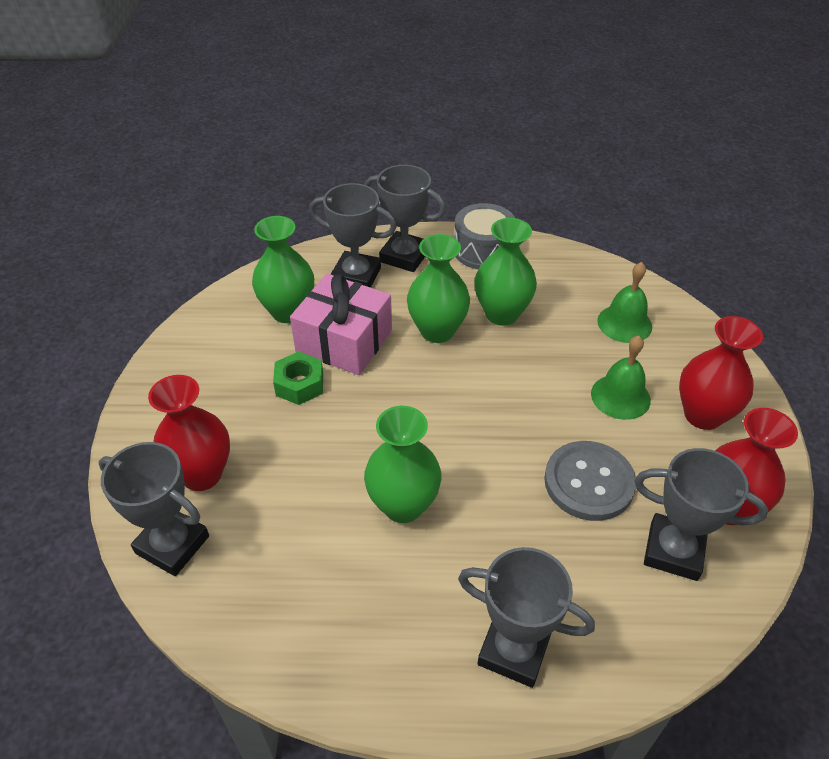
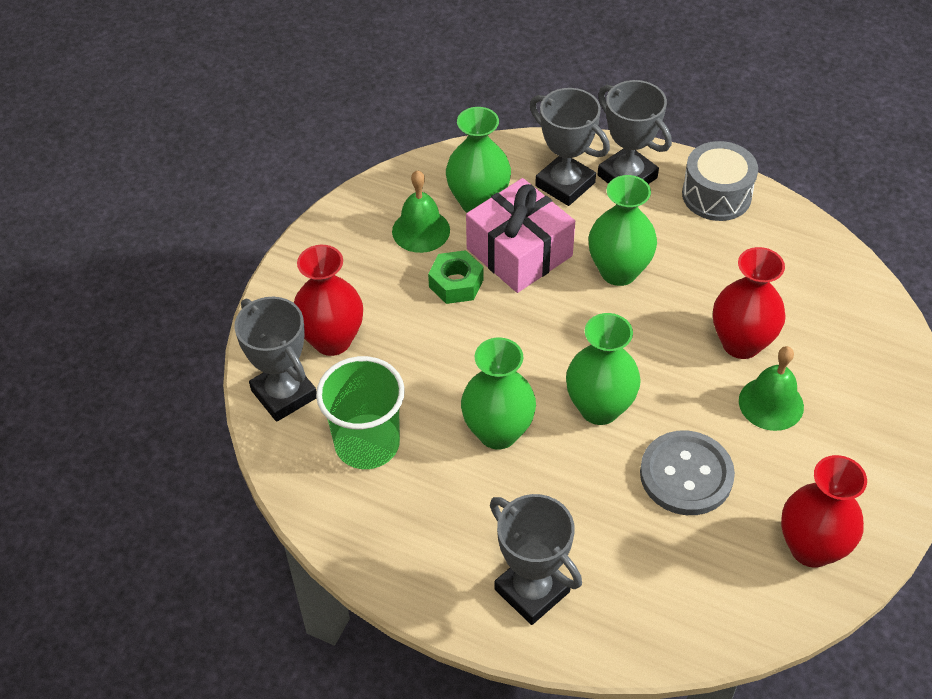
camera: 25 degrees right, 5 degrees up
green vase [475,218,537,325] -> green vase moved to [566,313,641,425]
green bell [597,262,652,343] -> green bell moved to [392,170,450,253]
grey trophy [634,448,768,581] -> none
red vase [679,316,763,430] -> red vase moved to [713,247,786,359]
none -> green cup [316,356,405,469]

